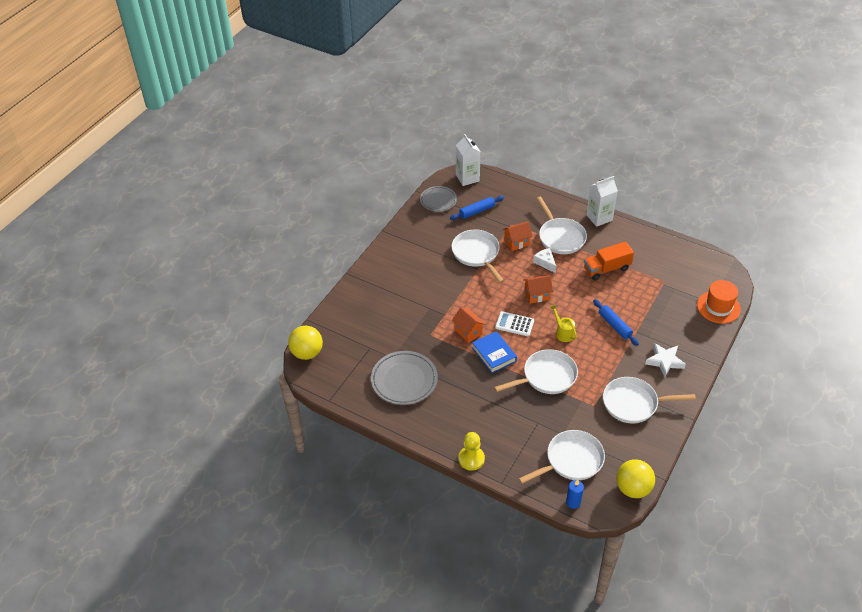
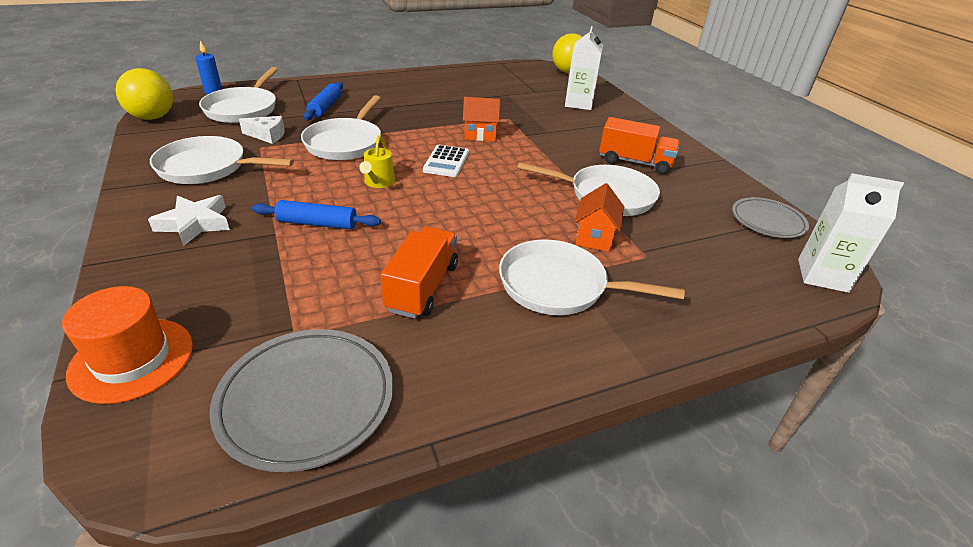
camera: 125 degrees right, 10 degrees down
grey plate [371,351,438,405] -> grey plate moved to [209,329,393,472]
blue rolling pin [450,196,504,220] -> blue rolling pin moved to [304,82,343,121]
yellow pawn [458,432,485,471] -> none
blue book [472,331,517,373] -> none
white calculator [495,311,534,336] -> white calculator turned 135 degrees clockwise [423,145,469,177]
orange house [523,275,553,304] -> none
white cheese [533,248,556,273] -> white cheese moved to [239,116,285,144]
yellow watering can [550,305,577,342] -> yellow watering can turned 90 degrees clockwise [359,135,395,188]
white carton [586,176,618,227] -> white carton moved to [565,26,603,110]
white pan [603,377,696,424] -> white pan turned 120 degrees counterclockwise [150,136,294,184]
none -> orange truck [599,117,680,174]

